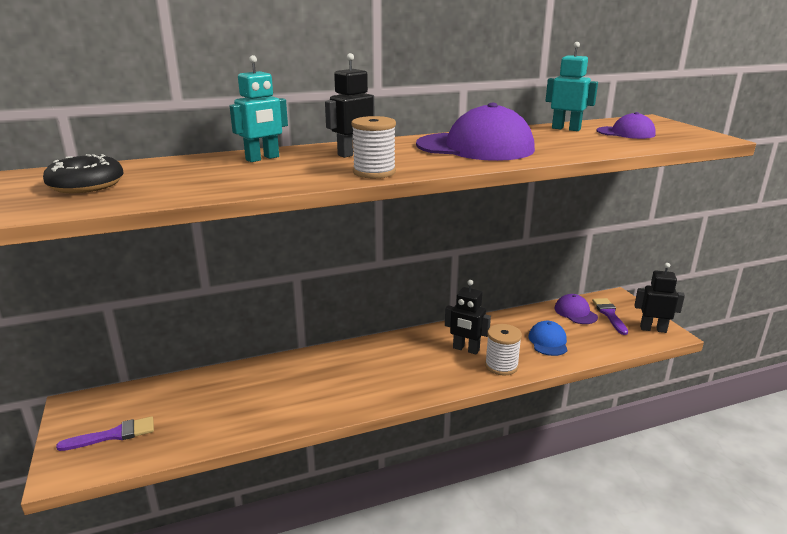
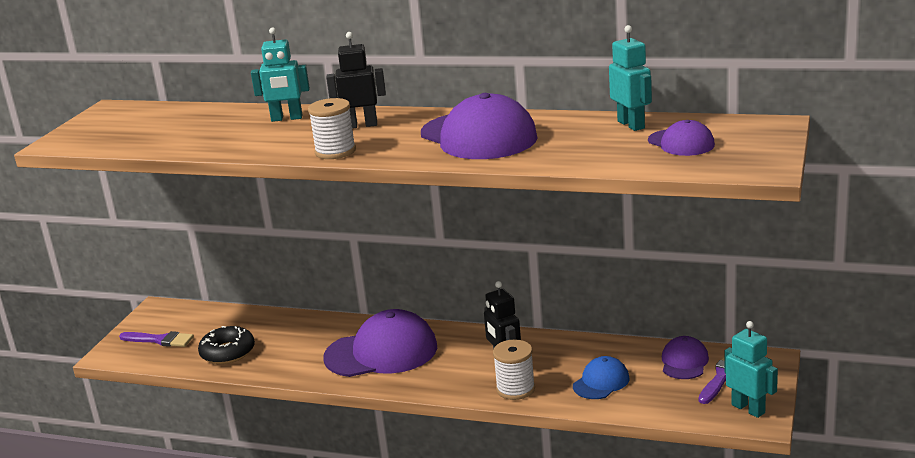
camera: 40 degrees right, 0 degrees up
black donut [43,154,124,193] -> black donut moved to [198,326,255,364]
black robot [634,263,685,333] -> turquoise robot [724,321,778,418]
none -> purple cap [323,309,437,377]

